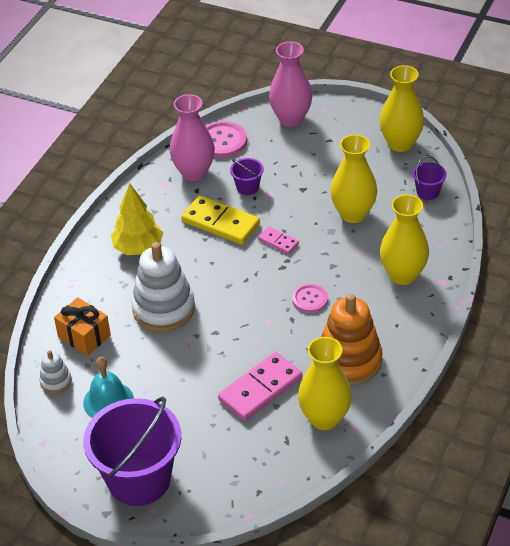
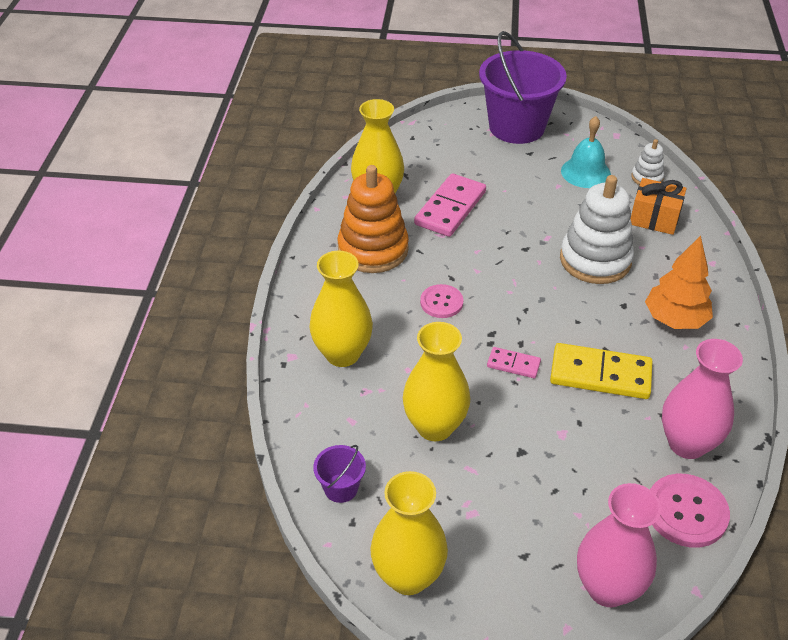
camera: 160 degrees right, 0 degrees up
yellow tree [111,183,163,255] -> orange tree [645,235,713,329]
purple bucket [230,158,264,195] -> none

